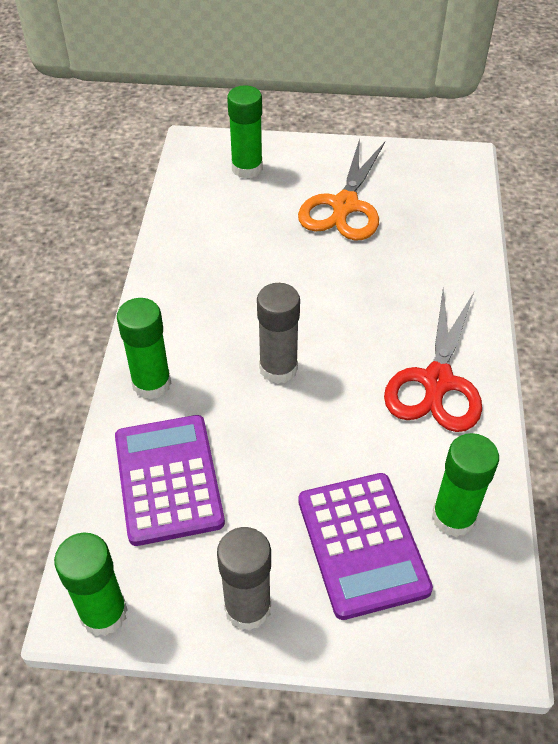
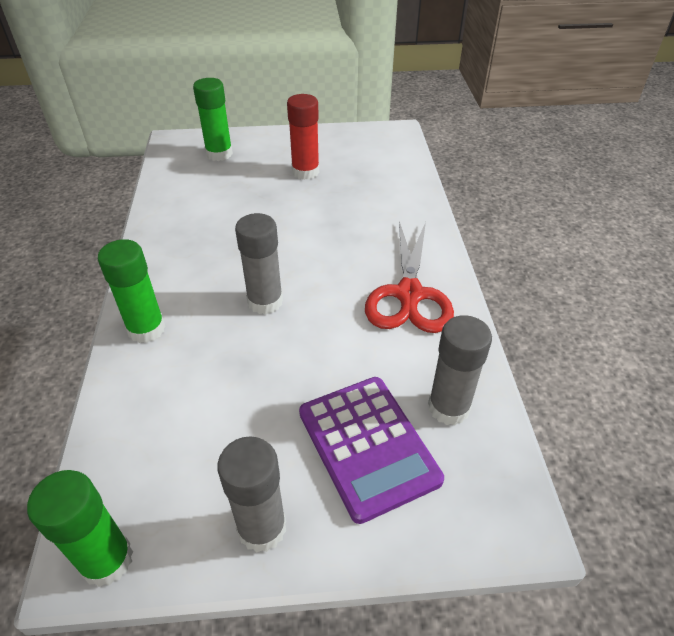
camera: 10 degrees left, 5 degrees down
purple calculator [115,415,225,546] -> none
orange scissors [298,139,385,241] -> red glue stick [287,94,319,180]
green glue stick [432,433,499,537] -> grey glue stick [428,315,492,425]

